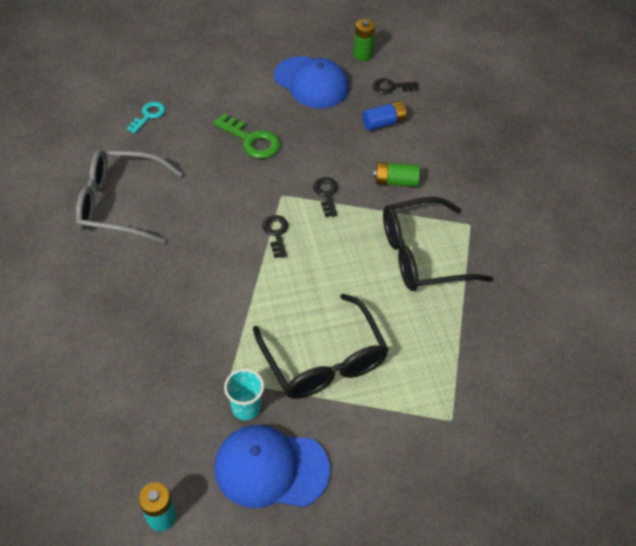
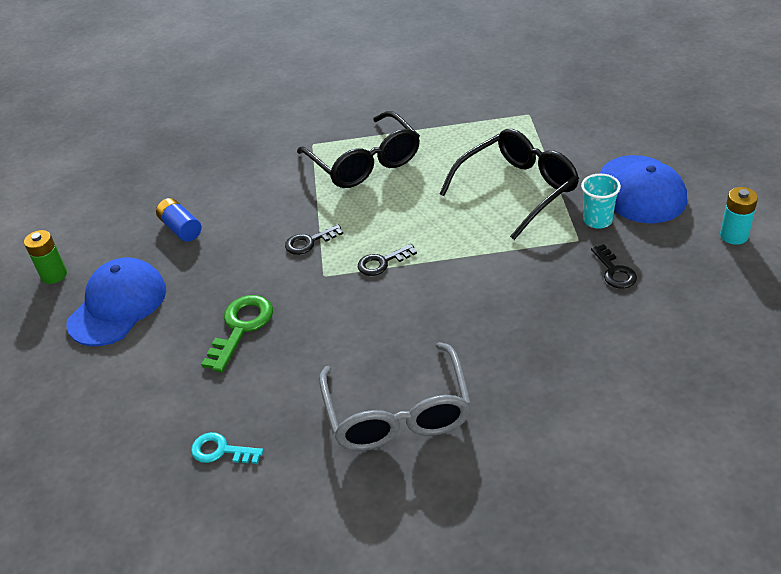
camera: 100 degrees left, 10 degrees down
black key [373,78,419,94] -> black key moved to [591,244,637,289]
green battery [373,162,420,187] -> none

